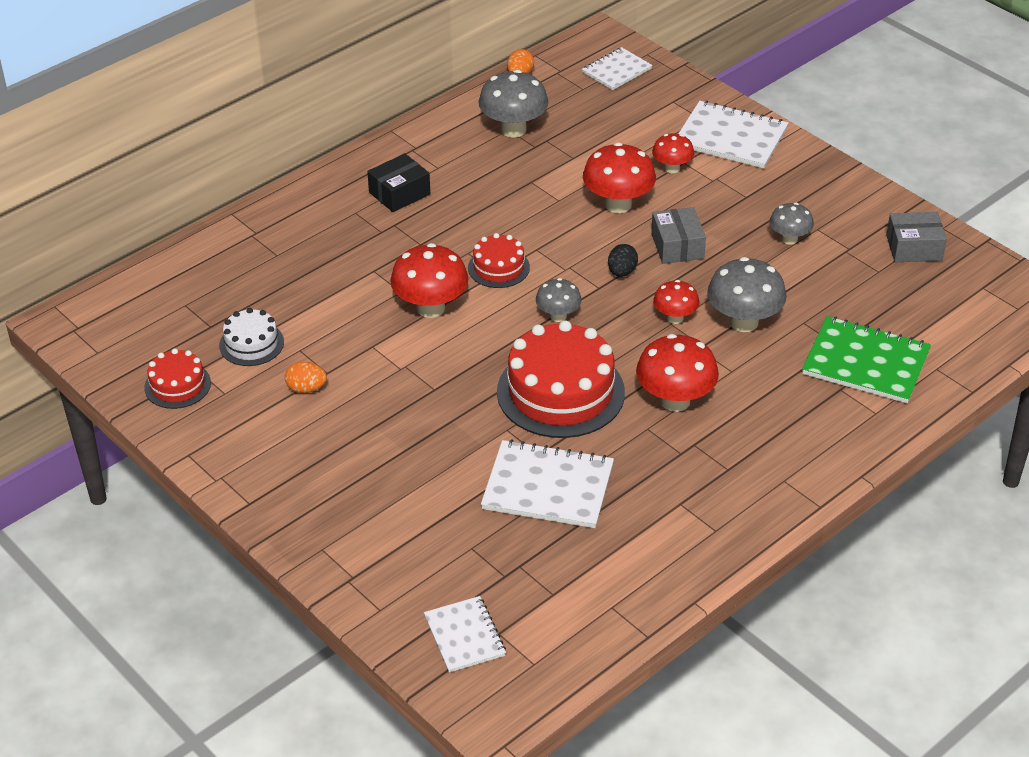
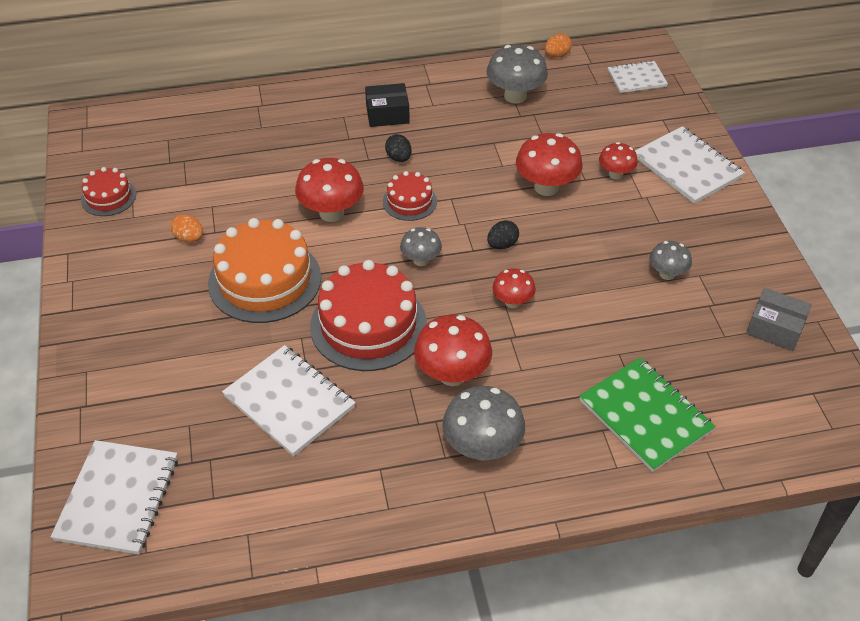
camera: 30 degrees right, 5 degrees up
white cake [219,308,284,366] -> none
white notebook [424,596,506,672] -> white notebook [51,440,178,555], size x1.62
grey box [651,207,706,264] -> none
grey mushroom [707,257,787,332] -> grey mushroom moved to [442,386,525,461]
none -> orange cake [208,218,321,323]
none -> black egg [385,134,412,162]

